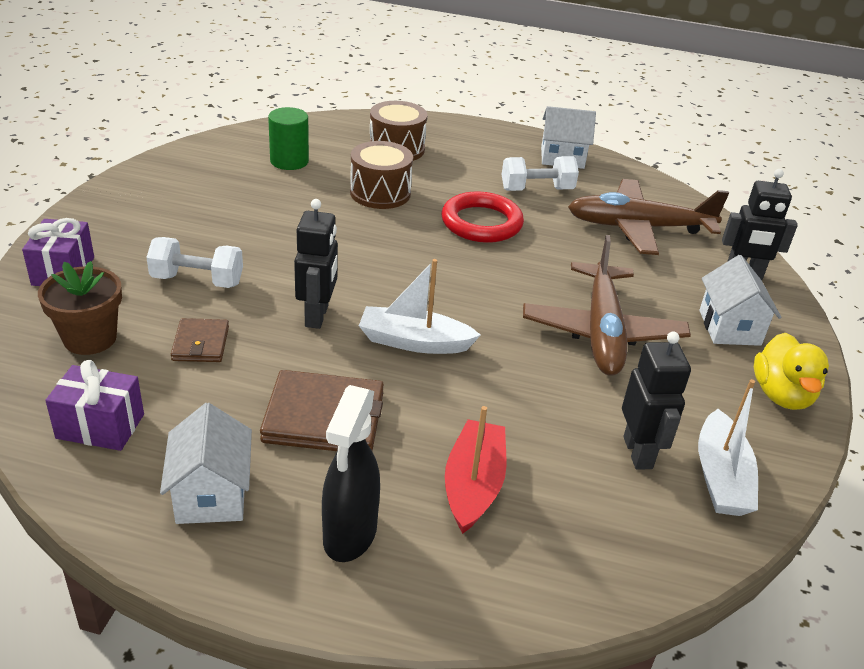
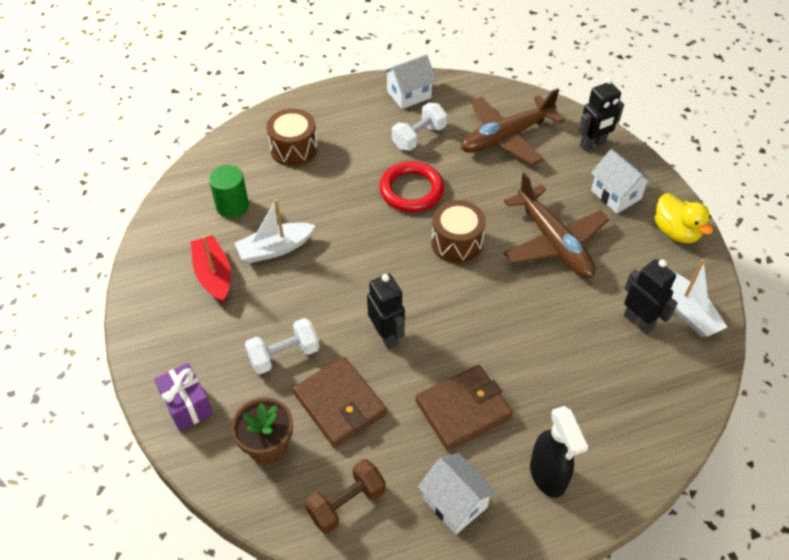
camera: 30 degrees left, 15 degrees up
purple gift [45,360,144,451] -> brown dumbbell [305,459,386,534]
brown wallet [171,318,229,362] -> brown wallet [293,357,387,447], size x1.74
brown drum [350,141,413,209] -> brown drum moved to [431,200,486,264]
white boat [359,259,481,354] -> white boat moved to [235,199,316,263]
red boat [445,406,506,534] -> red boat moved to [191,235,231,303]

